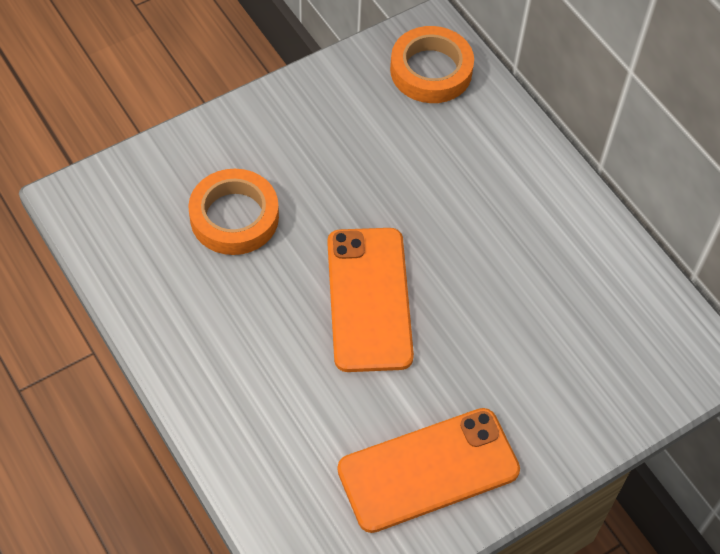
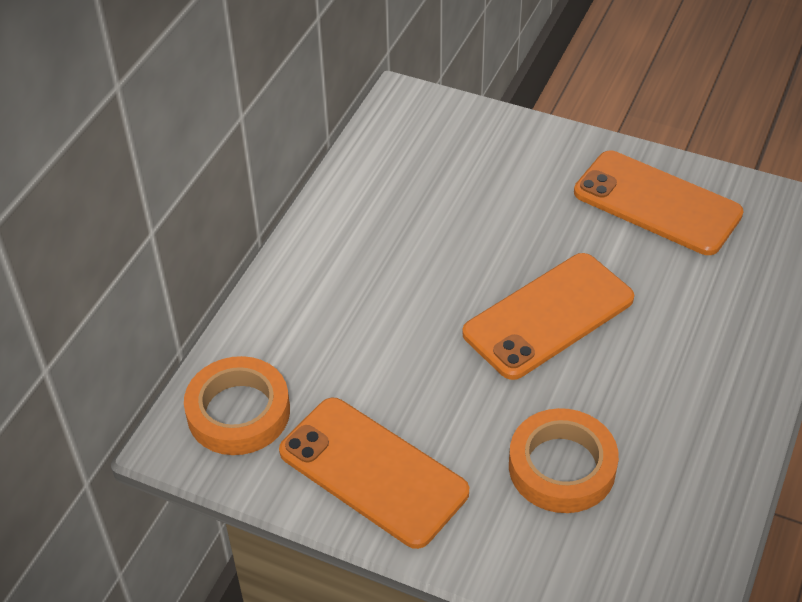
camera: 120 degrees left, 10 degrees down
none -> orange phone [279,397,469,549]

